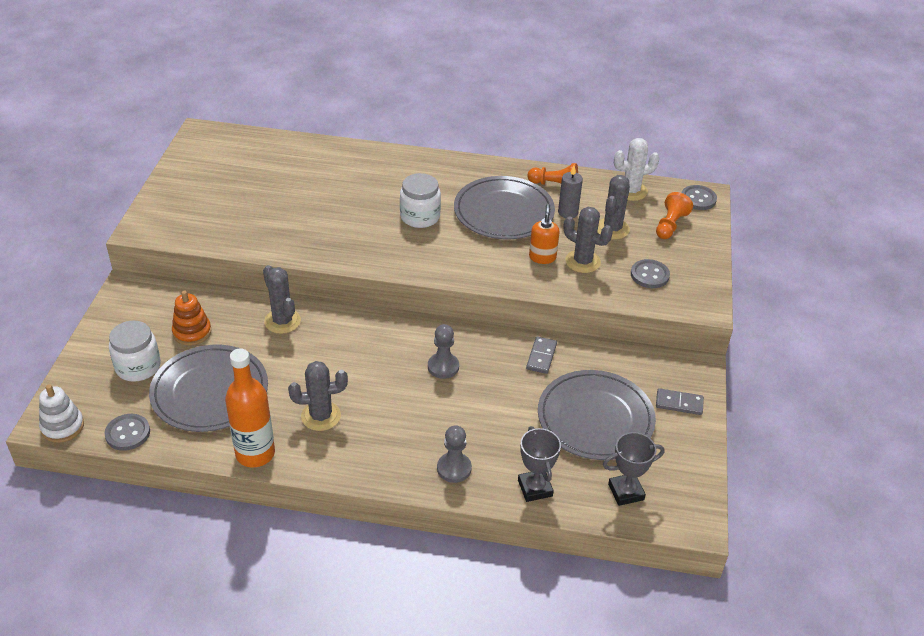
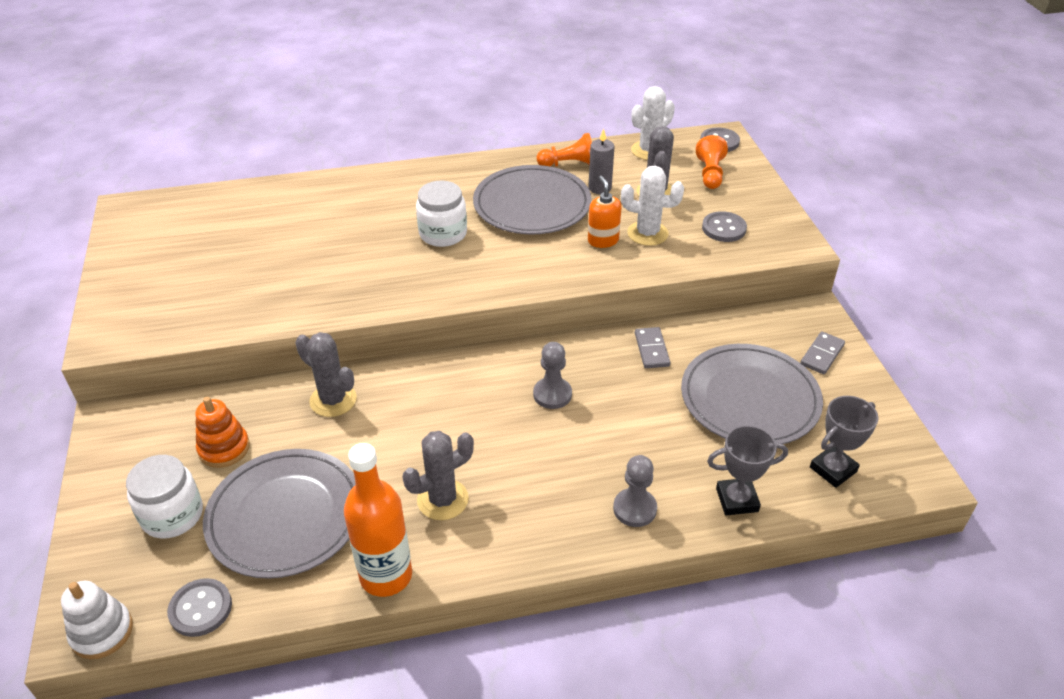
camera: 20 degrees left, 0 degrees up
grey trophy [518,426,561,502] -> grey trophy turned 60 degrees counterclockwise [707,425,788,515]
grey cactus [564,207,613,273] -> white cactus [621,166,684,246]
grey domino [656,388,704,415] -> grey domino turned 45 degrees counterclockwise [800,331,845,374]

